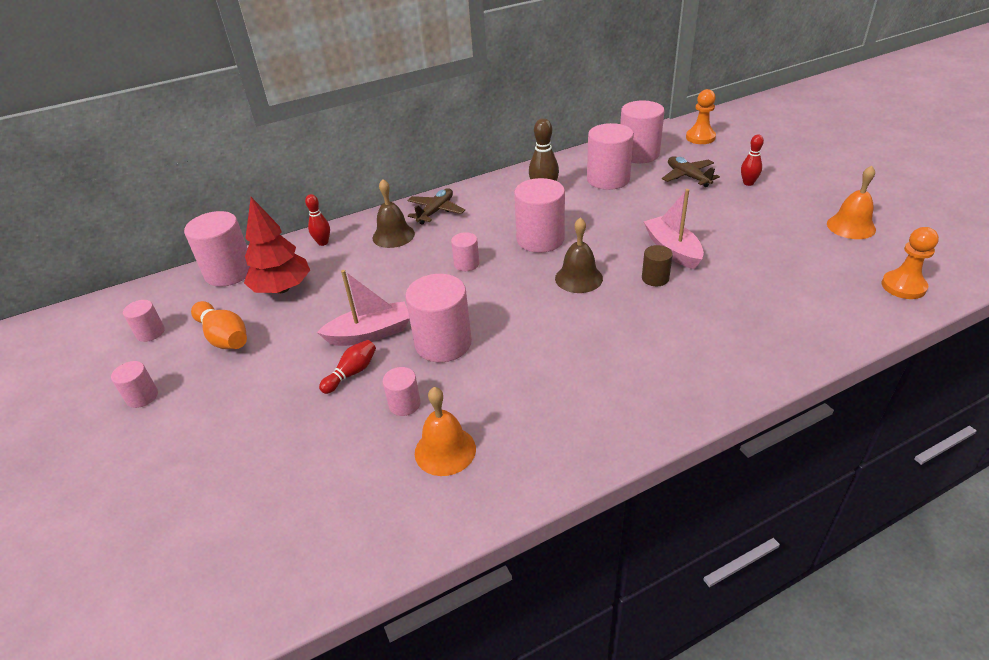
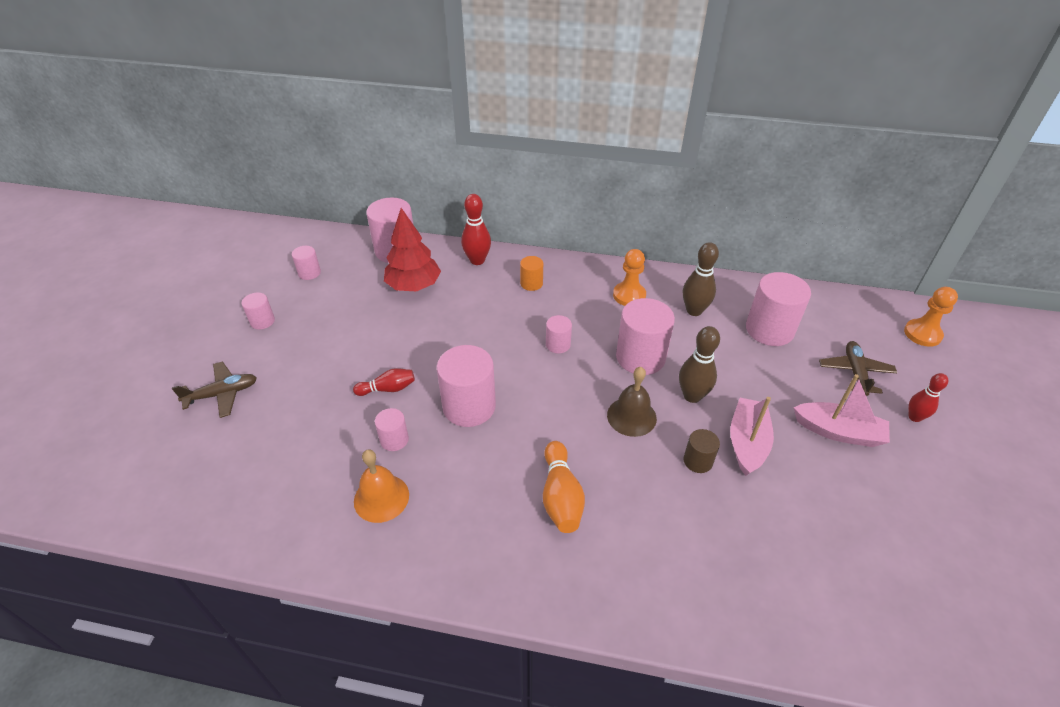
camera: 35 degrees right, 5 degrees up
orange bowling pin [191,301,247,349] -> orange bowling pin moved to [543,441,585,533]
red bowling pin [305,194,330,246] -> red bowling pin [461,194,491,265], size x1.52
pink boat [317,270,410,346] -> pink boat moved to [793,374,890,447]
brown bell [373,179,415,248] -> orange cylinder [520,256,543,291]
brown plane [407,188,465,225] -> brown plane moved to [172,361,257,418]
pink cylinder [620,101,665,163] -> none
orange bell [827,166,876,239] -> none
orange pawn [882,227,939,299] -> orange pawn moved to [613,249,646,306]
none -> brown bowling pin [679,326,720,403]

